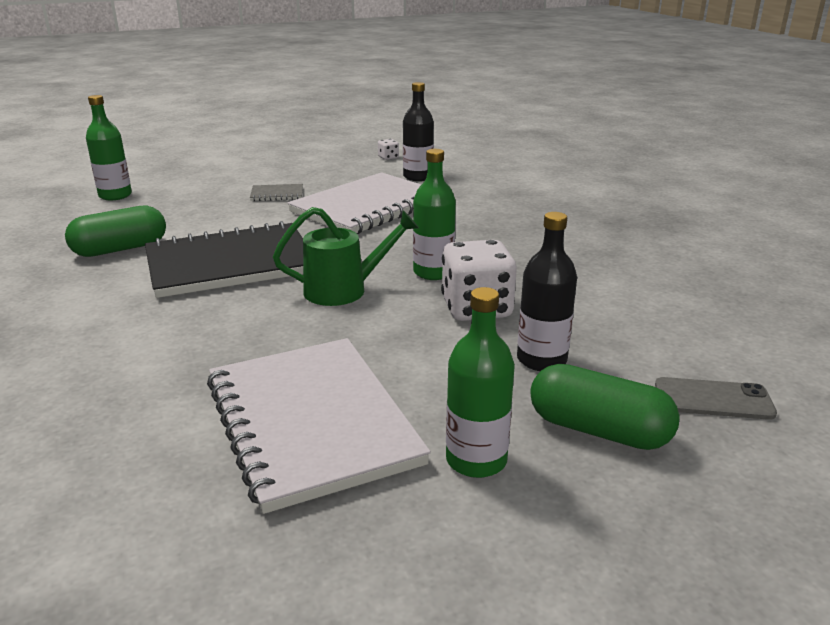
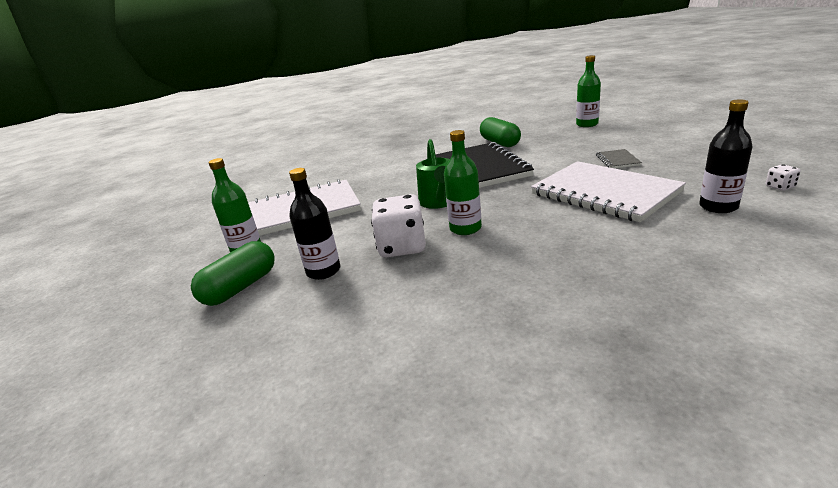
camera: 100 degrees right, 0 degrees up
grey phone [655,377,777,420] -> none

